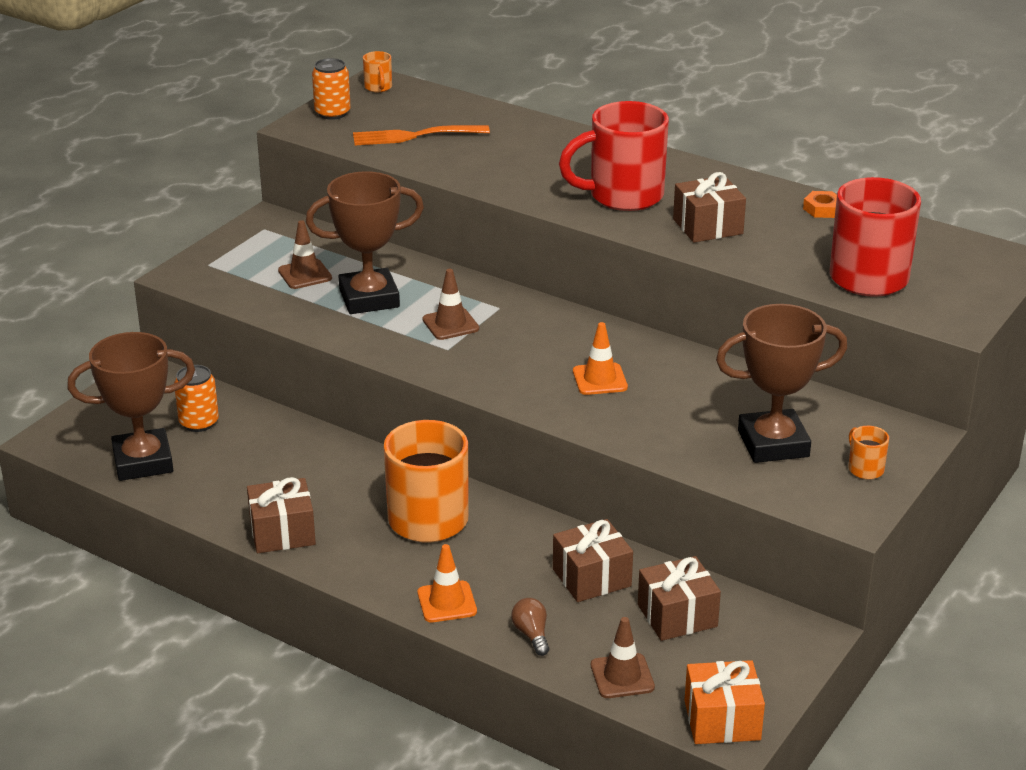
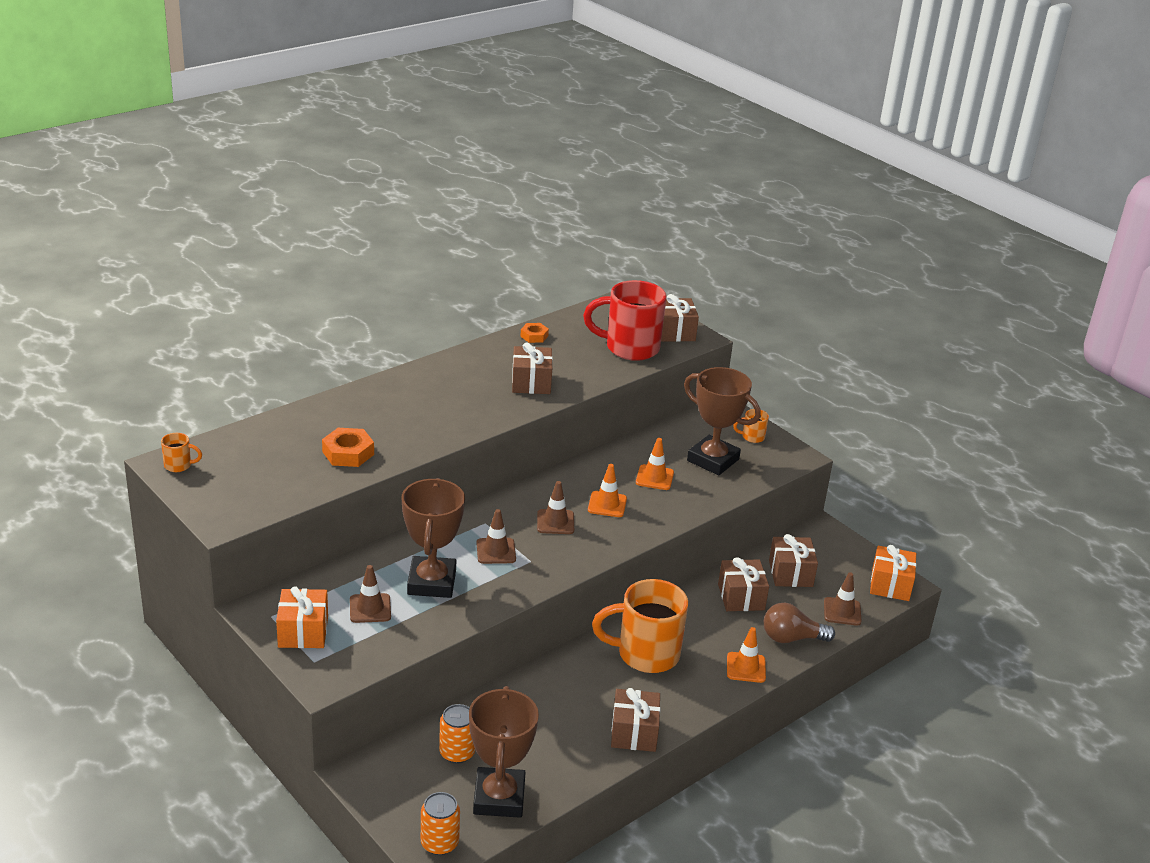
camera: 75 degrees left, 0 degrees up
orange can [312,58,351,120] -> orange can moved to [421,792,460,855]
orange fork [353,125,490,145] -> none
brown light bulb [511,598,549,656] -> brown light bulb [764,603,835,643], size x1.65
red mug [559,101,669,211] -> none
brown trophy [716,304,848,463] -> brown trophy turned 60 degrees counterclockwise [684,367,761,475]
none -> orange gift [276,586,328,648]
none -> orange nut [322,428,374,467]
none -> brown traffic cone [537,481,574,534]
none -> orange traffic cone [636,438,674,490]
none -> brown gift [661,294,699,342]

